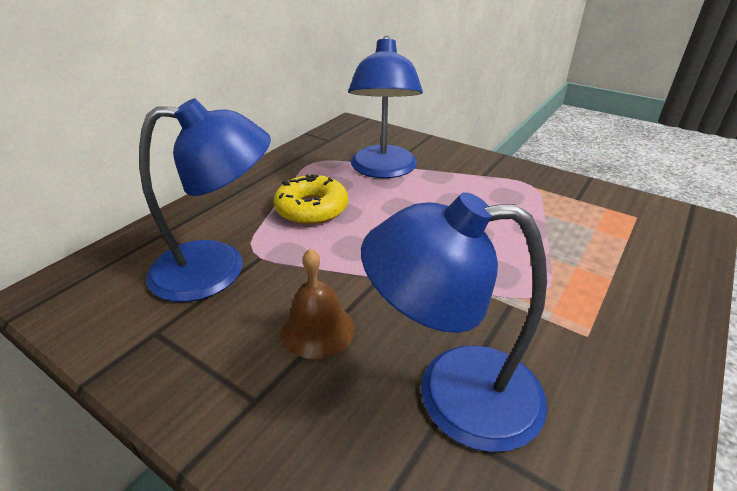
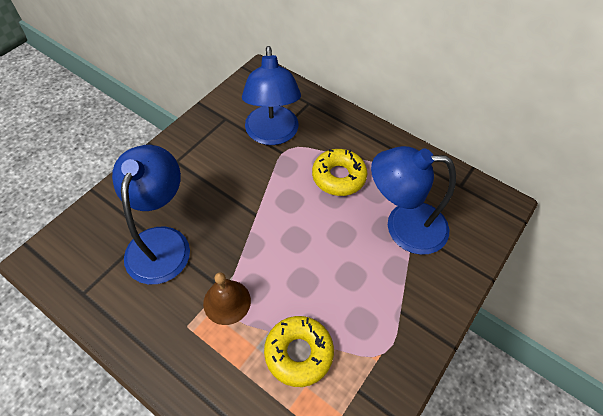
camera: 90 degrees right, 20 degrees up
brown bell [280,248,355,359] -> brown bell moved to [203,272,251,325]
none -> yellow donut [264,316,334,387]

